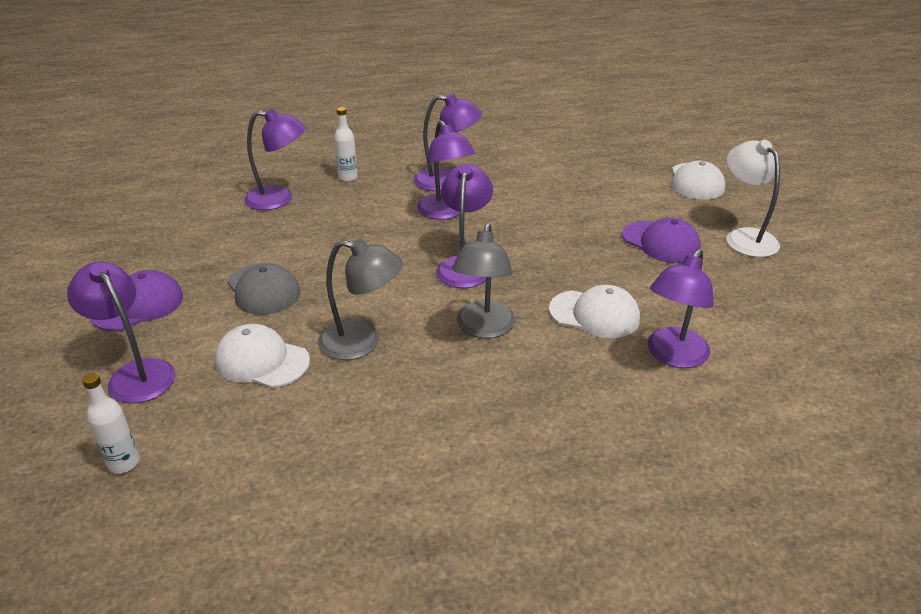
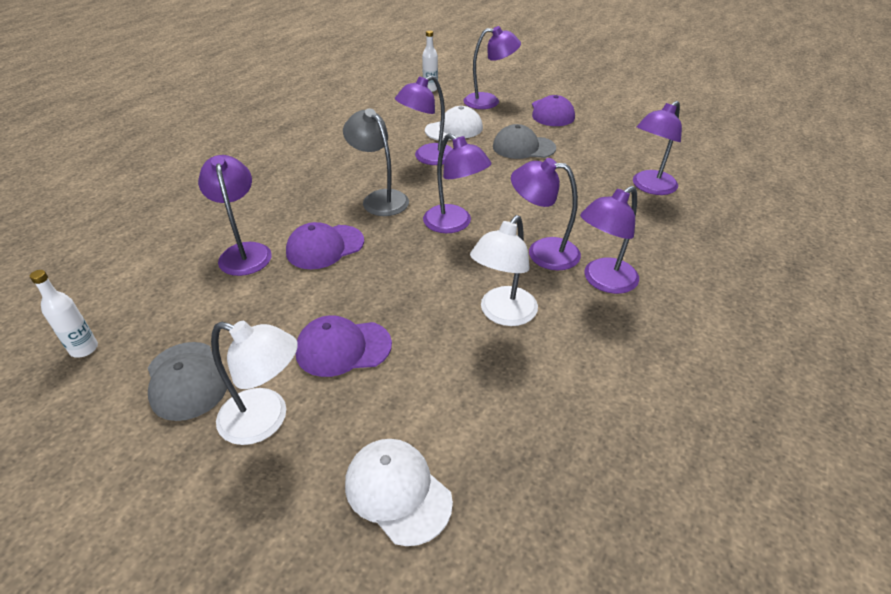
camera: 130 degrees right, 5 degrees up
grey lamp [318,239,403,360] -> purple lamp [395,75,453,165]
white bottle [334,107,358,182] -> white bottle moved to [30,270,98,358]
white cap [549,285,640,338] -> purple cap [286,222,364,269]
none -> grey cap [148,342,227,421]
none -> white lamp [470,215,538,326]

